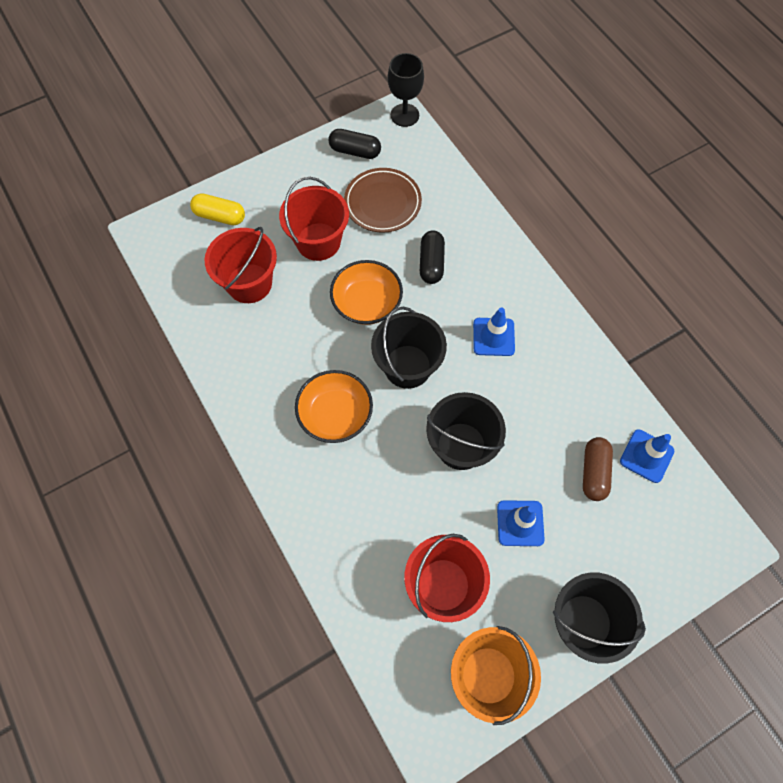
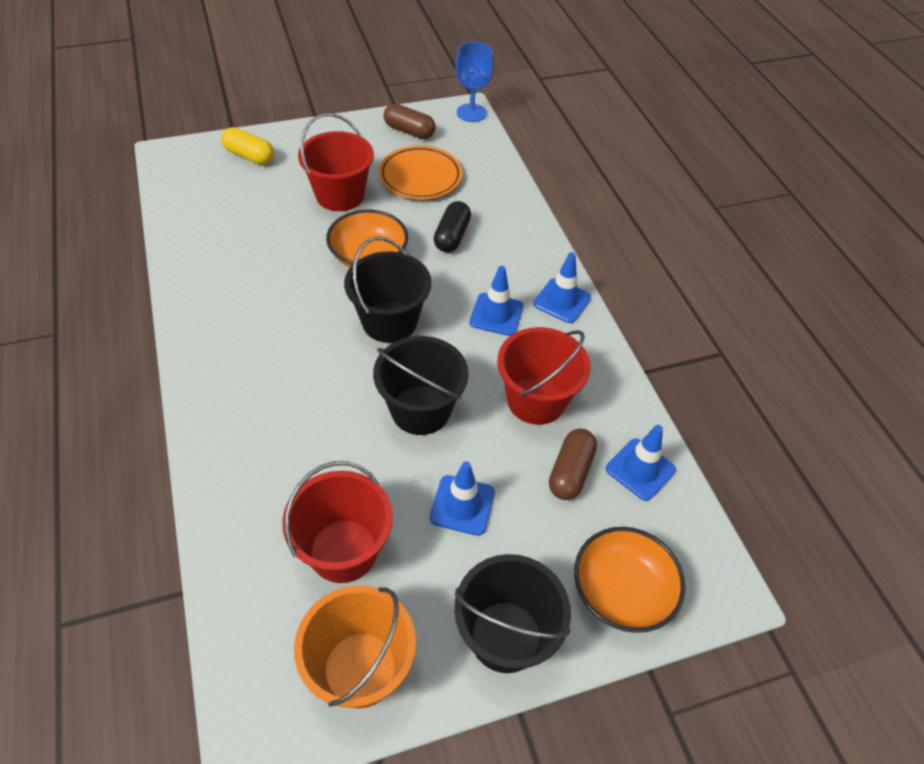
camera: 10 degrees right, 15 degrees down
red bucket [204,227,277,303] -> red bucket moved to [497,327,591,425]
orange bowl [295,370,373,443] -> orange bowl moved to [574,527,686,633]
black capsule [328,129,381,159] -> brown capsule [384,104,436,139]
brown plate [344,168,422,233] -> orange plate [379,145,462,200]
black goblet [388,53,424,127] -> blue goblet [456,42,494,122]
none -> blue traffic cone [533,252,591,323]

